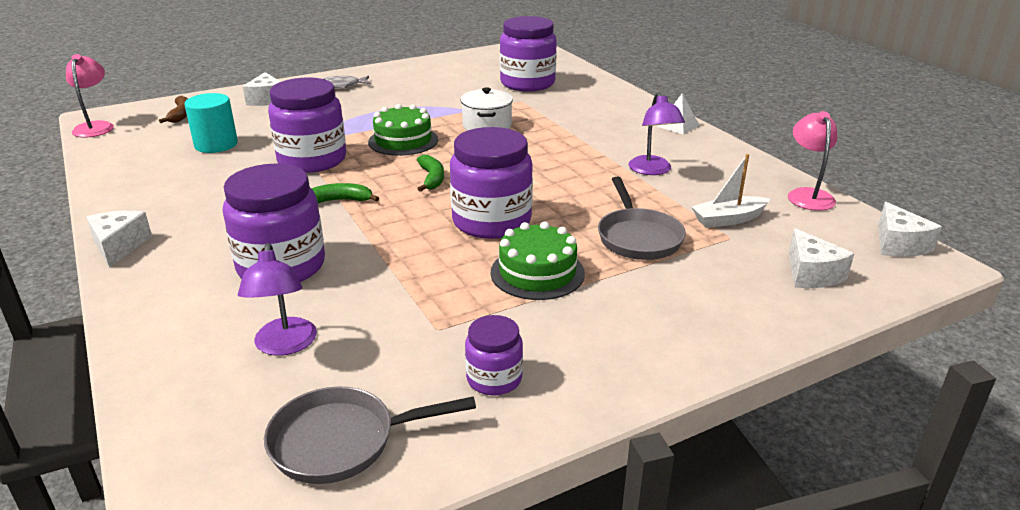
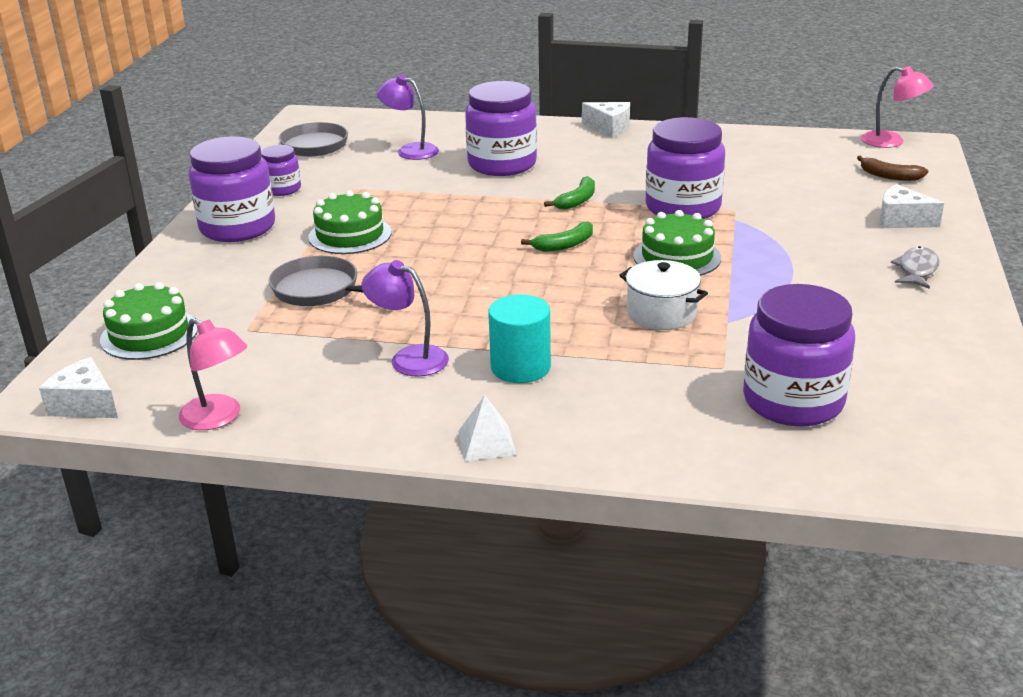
camera: 130 degrees right, 0 degrees up
turquoise cylinder [184,93,238,153] -> turquoise cylinder moved to [488,294,551,383]
green banana [417,155,444,192] -> green banana turned 60 degrees counterclockwise [521,221,593,252]
purple jar [450,127,533,239] -> purple jar moved to [189,136,275,242]
white boat [691,154,770,228] -> none
white cheese [789,228,854,288] -> green cake [100,282,198,360]

